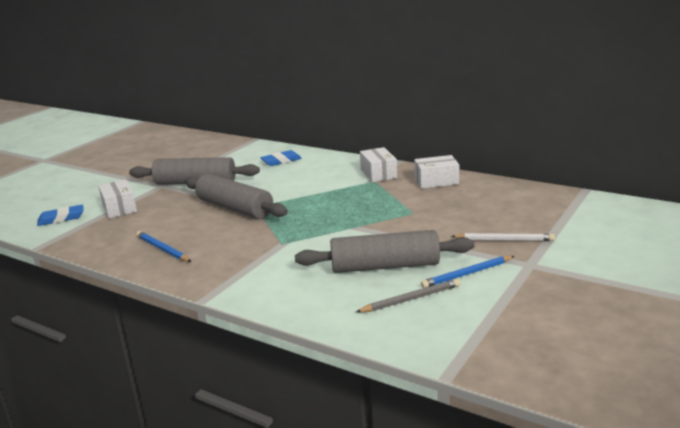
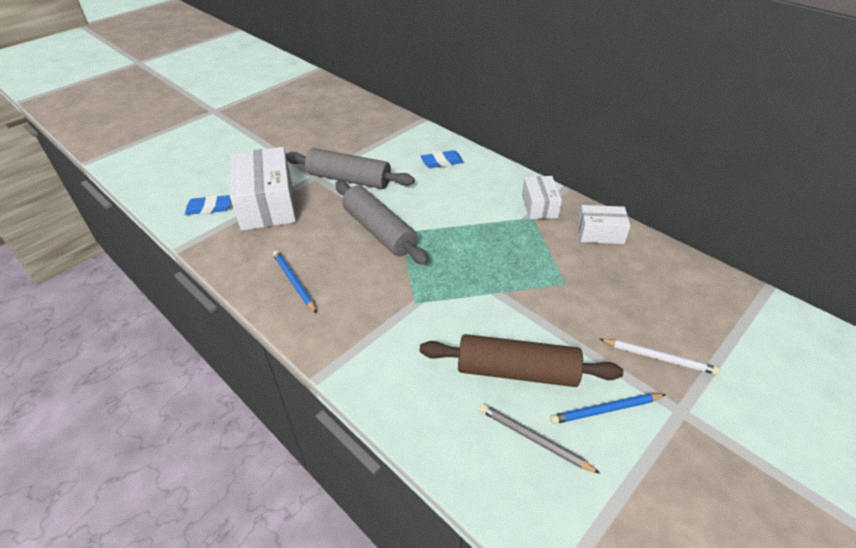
camera: 10 degrees right, 20 degrees up
white box [98,180,137,218] -> white box [230,147,296,231], size x1.84
grey rolling pin [295,230,474,273] -> brown rolling pin [419,334,623,387]
grey pencil [356,279,460,312] -> grey pencil turned 135 degrees counterclockwise [480,404,601,474]

